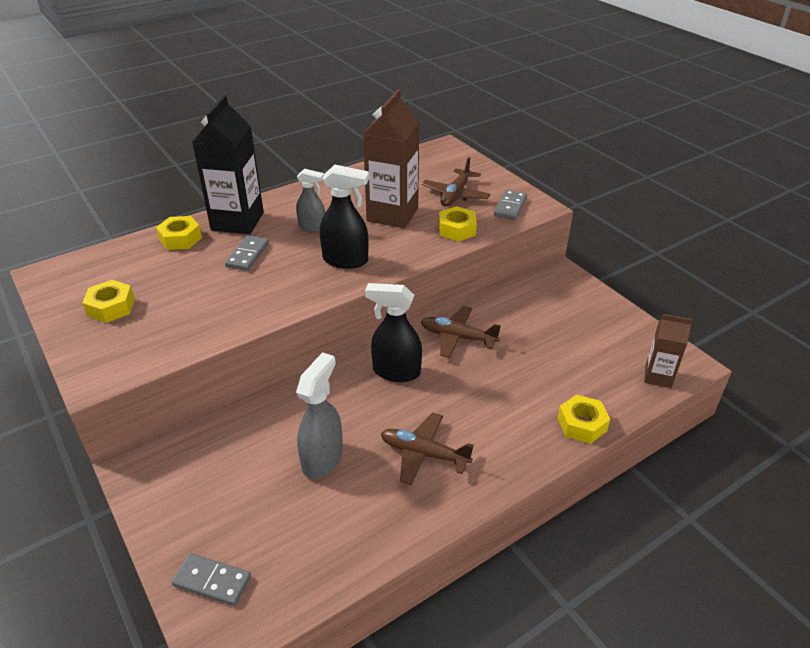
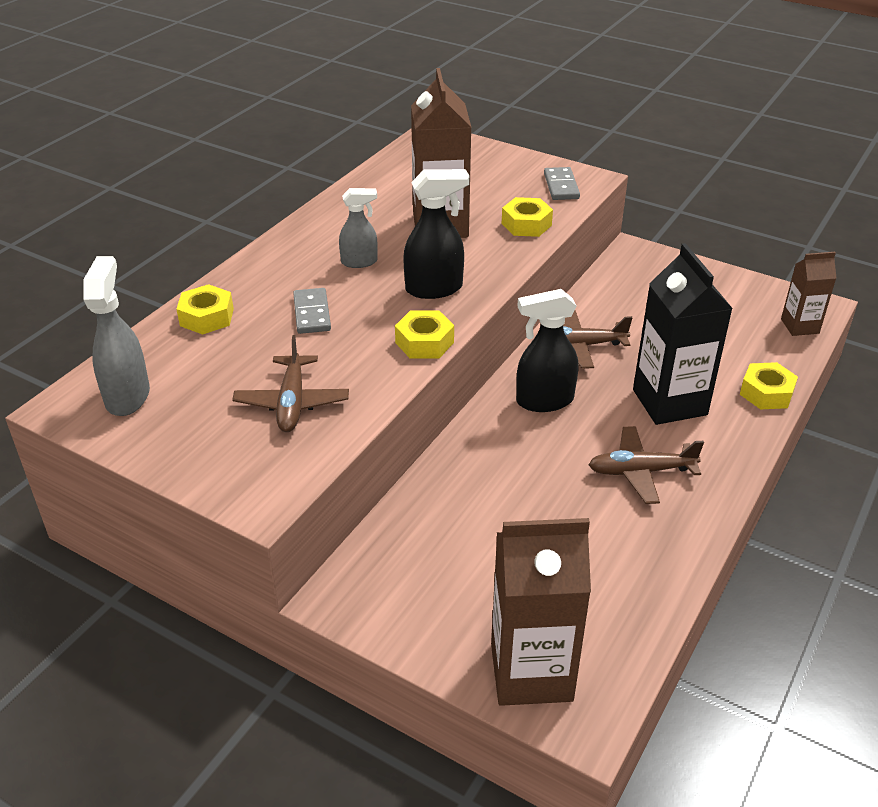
camera: 25 degrees left, 0 degrees up
yellow nut [82,280,135,323] -> yellow nut moved to [395,310,454,359]
grey domino [172,553,251,606] -> brown carton [491,518,591,706]
black carton [192,95,264,234] -> black carton moved to [633,243,733,425]
grey spray bottle [296,352,343,479] -> grey spray bottle moved to [83,256,150,416]
brown plane [422,157,490,206] -> brown plane moved to [232,335,349,432]

